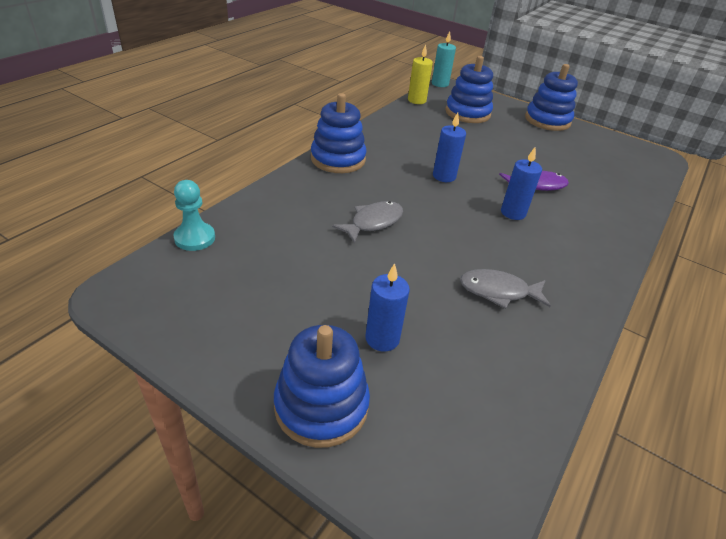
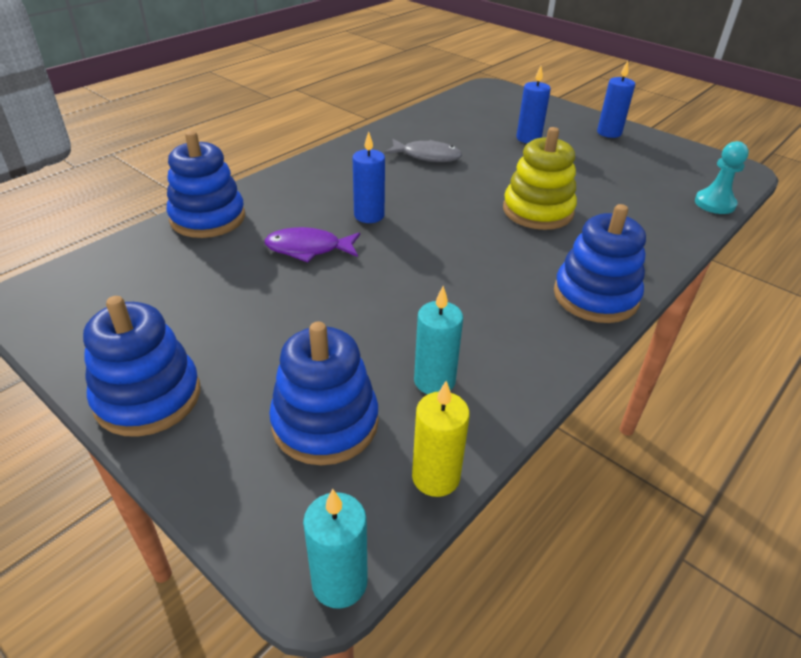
camera: 170 degrees left, 0 degrees up
blue stacking toy [274,325,370,448] -> blue stacking toy moved to [166,131,245,238]
grey fish [332,201,403,244] -> yellow stacking toy [503,127,577,230]
blue candle [433,113,466,182] -> blue candle moved to [597,61,635,138]
none -> turquoise candle [414,286,463,394]

